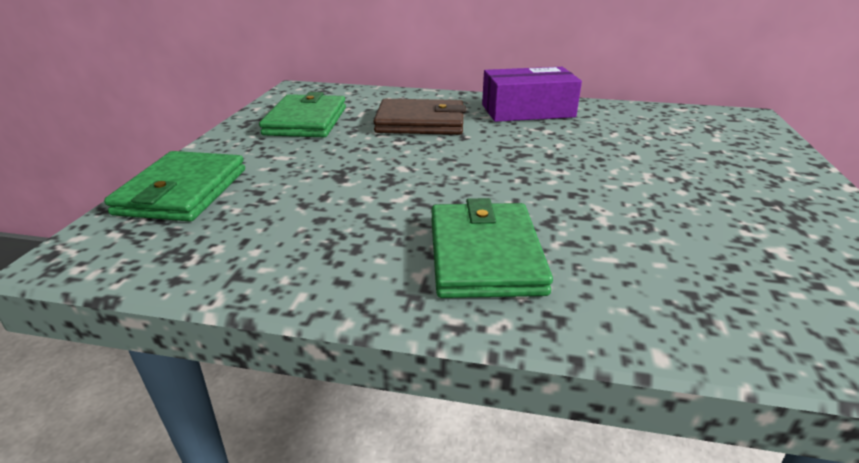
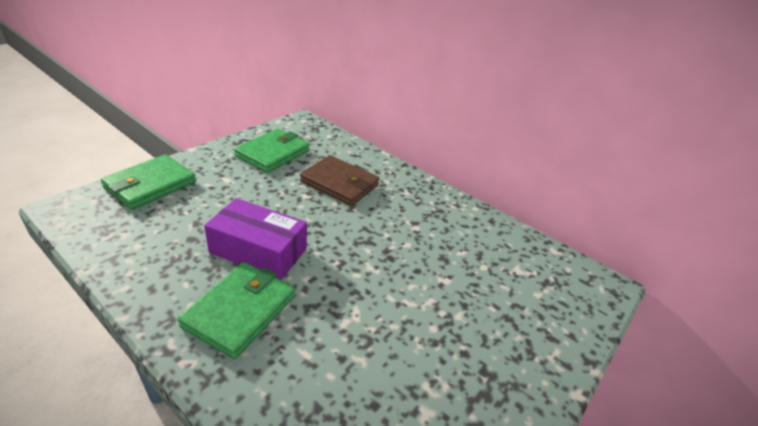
camera: 25 degrees right, 5 degrees up
purple box [482,67,582,122] -> purple box moved to [204,198,307,280]

